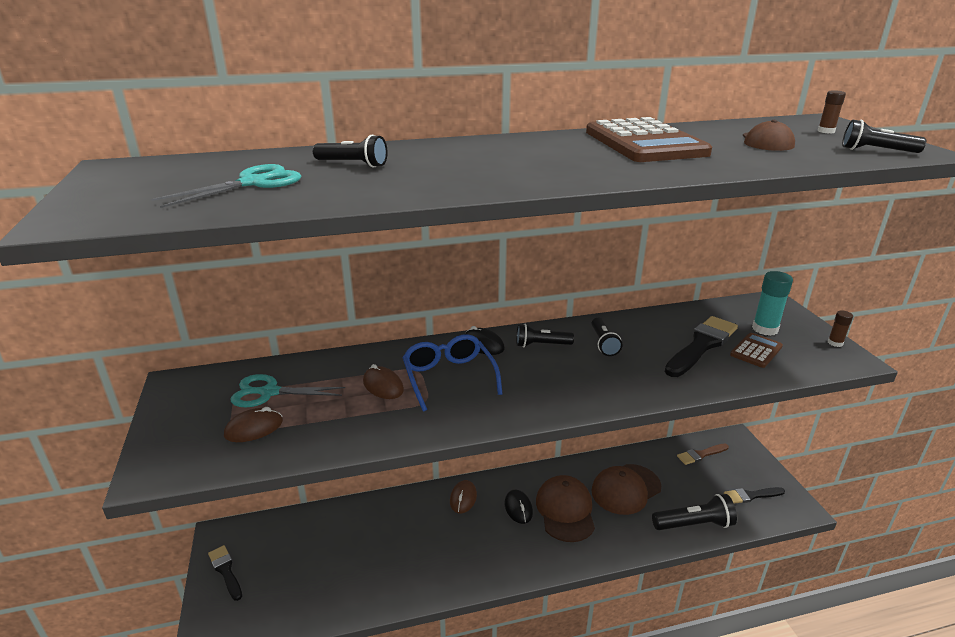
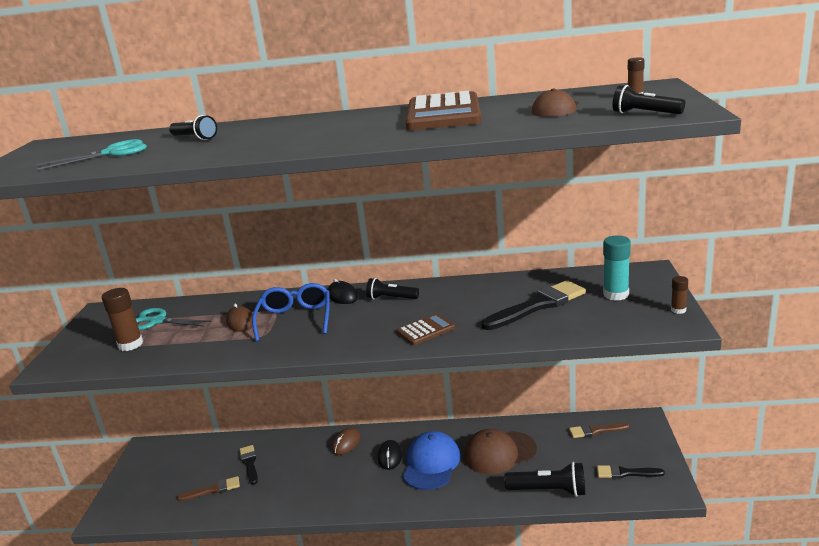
camera: 20 degrees right, 5 degrees down
black brush [208,545,242,601] -> black brush moved to [240,445,258,485]
brown mouse [224,407,283,442] -> brown glue stick [102,288,143,351]
brown cap [536,475,595,542] -> blue cap [403,431,461,490]
black flashlight [591,318,622,356] -> none
brown calculator [730,333,783,368] -> brown calculator moved to [397,313,455,345]
none -> brown brush [177,476,240,502]

